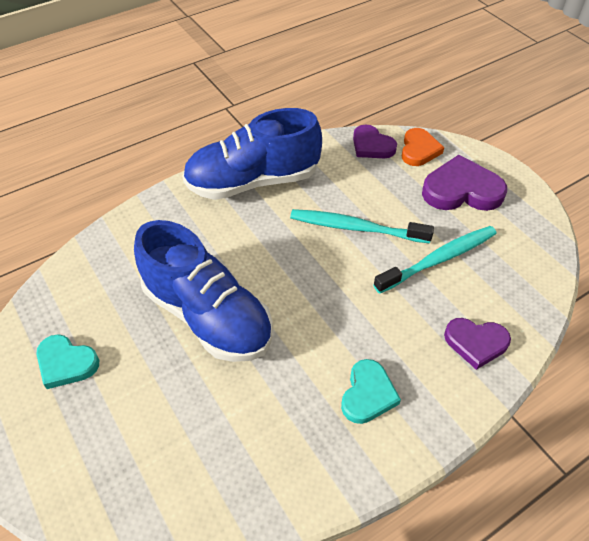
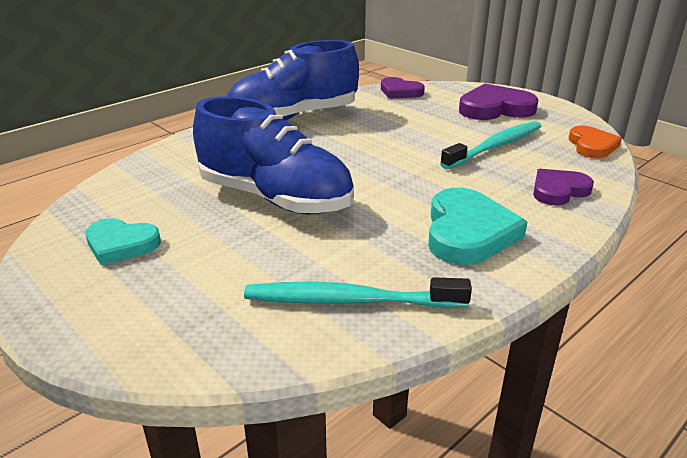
camera: 10 degrees left, 20 degrees down
turquoise toothbrush [290,209,434,243] -> turquoise toothbrush moved to [244,277,472,308]
turquoise heart [341,359,401,424] -> turquoise heart [428,188,527,265], size x1.56
orange heart [402,128,444,166] -> orange heart moved to [569,126,622,158]
purple heart [444,318,511,370] -> purple heart turned 150 degrees clockwise [533,169,594,205]

